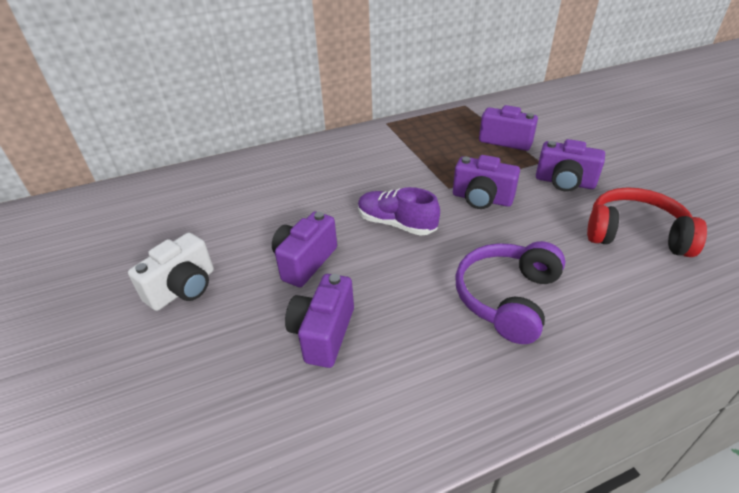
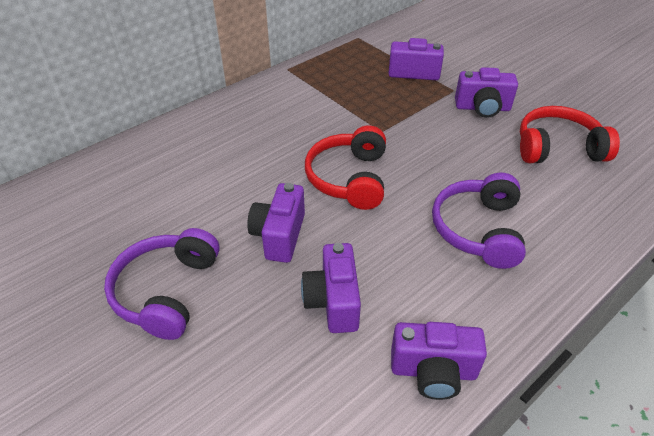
camera: 20 degrees left, 5 degrees up
white camera [128,233,214,311] -> purple headphones [104,228,220,340]
purple shoe [358,187,440,236] -> red headphones [305,125,386,210]
purple camera [453,155,520,209] -> purple camera moved to [391,322,487,400]

